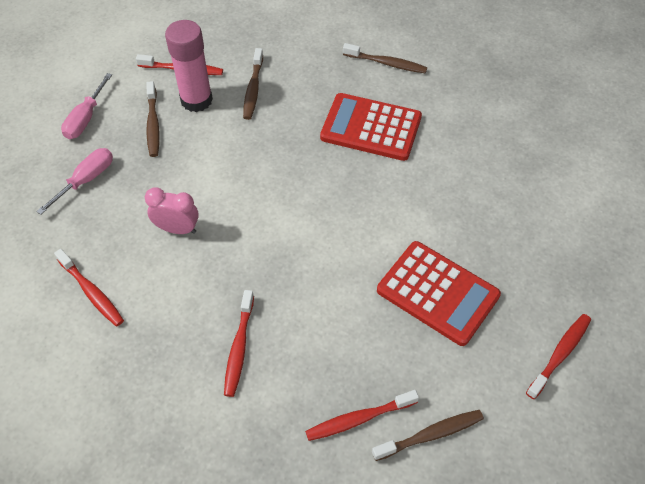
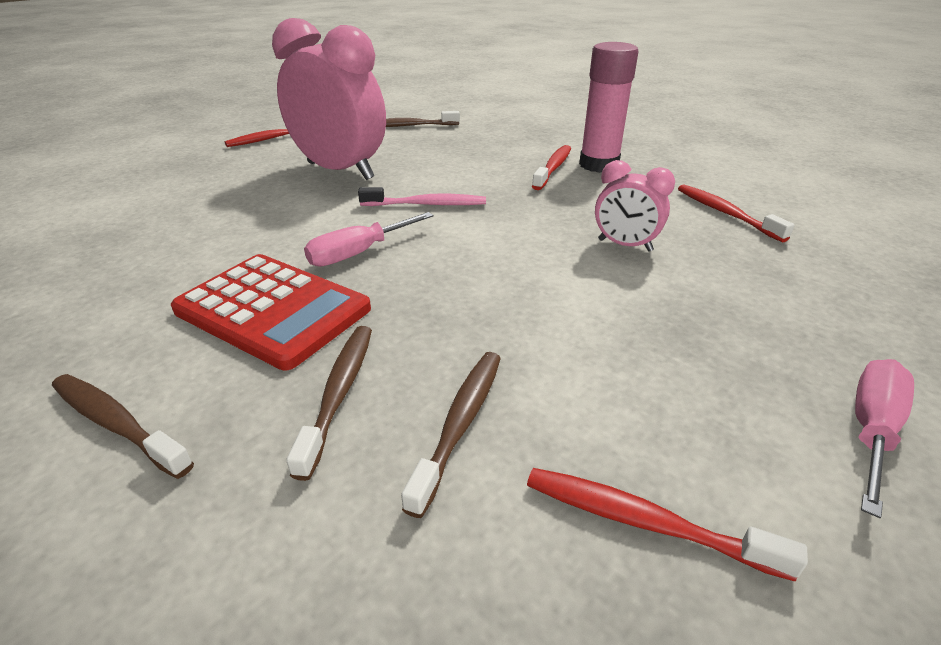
camera: 165 degrees left, 20 degrees down
pink screwdriver [36,148,113,215] -> pink screwdriver moved to [304,212,434,267]
brown toothbrush [146,81,160,157] -> brown toothbrush moved to [286,326,372,481]
pink glue stick [165,20,213,112] -> pink glue stick moved to [579,42,639,173]
red toothbrush [305,390,419,441] -> none
red calculator [377,241,501,346] -> pink clock [272,18,386,180]
none -> pink toothbrush [358,187,486,206]

